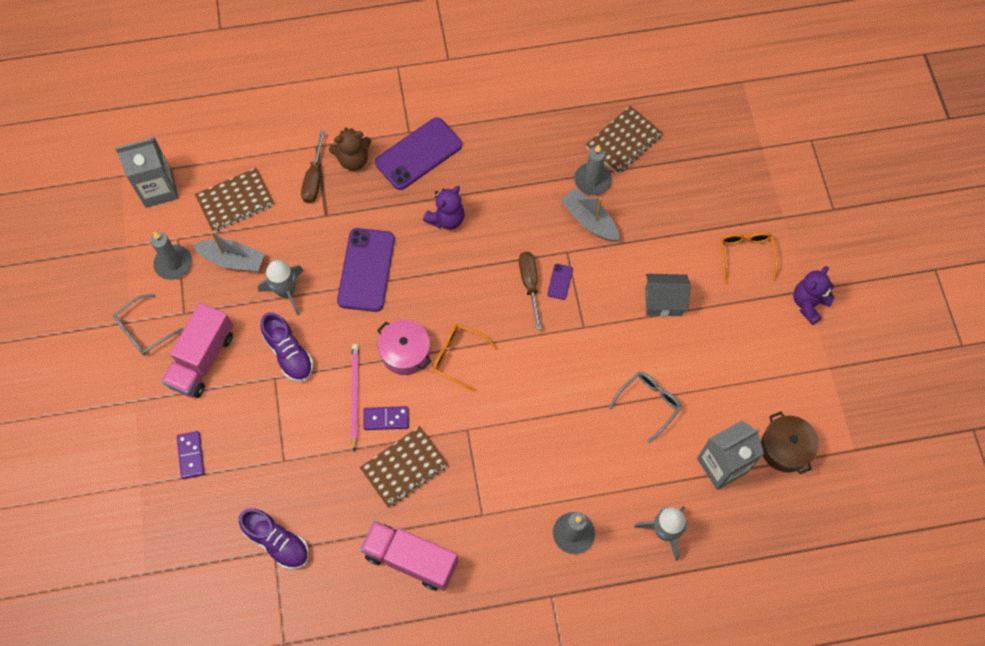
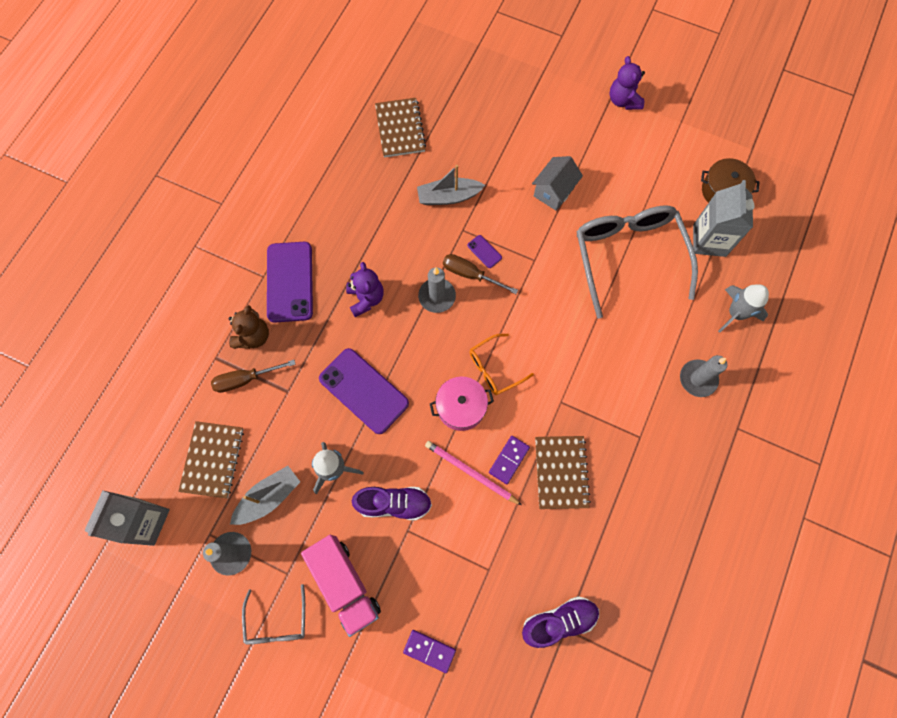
camera: 55 degrees left, 5 degrees up
brown screwdriver [301,131,325,203] -> brown screwdriver turned 120 degrees clockwise [211,360,296,393]
pink truck [360,521,458,591] -> none
grey candle [574,145,612,195] -> grey candle moved to [418,268,456,313]
grey glasses [609,372,682,443] -> grey glasses [576,205,698,319], size x2.04
orange glasses [720,232,778,283] -> none

